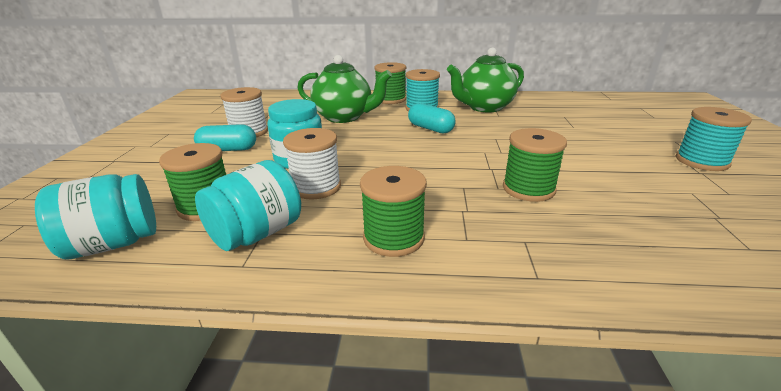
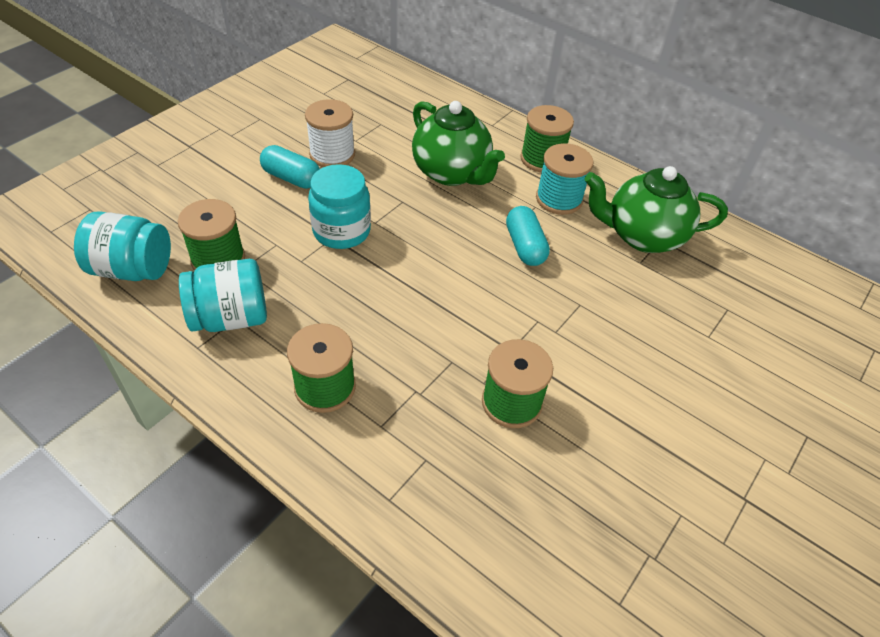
camera: 30 degrees right, 20 degrees up
white spool [283,128,341,199] -> none
turquoise spool [676,107,752,171] -> none

